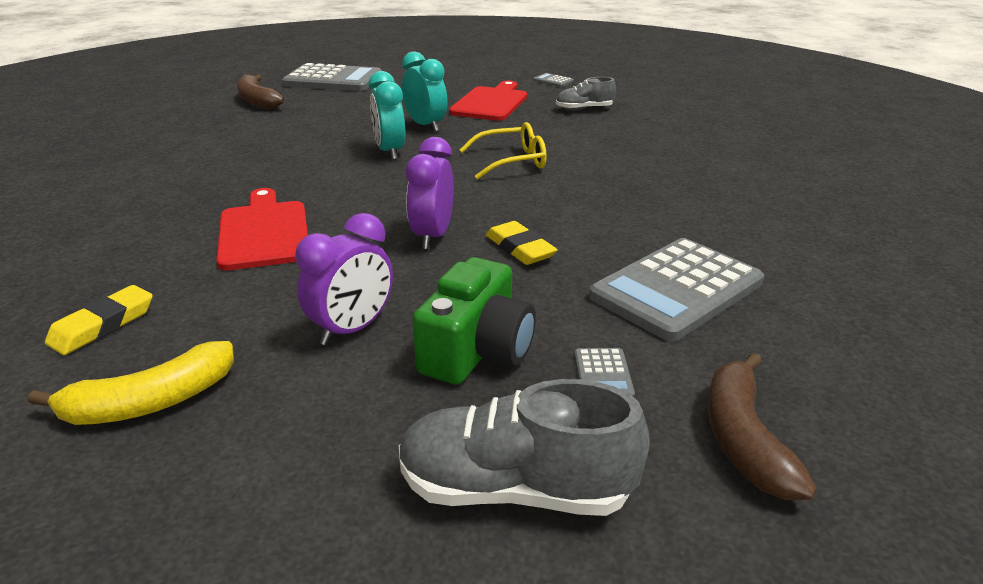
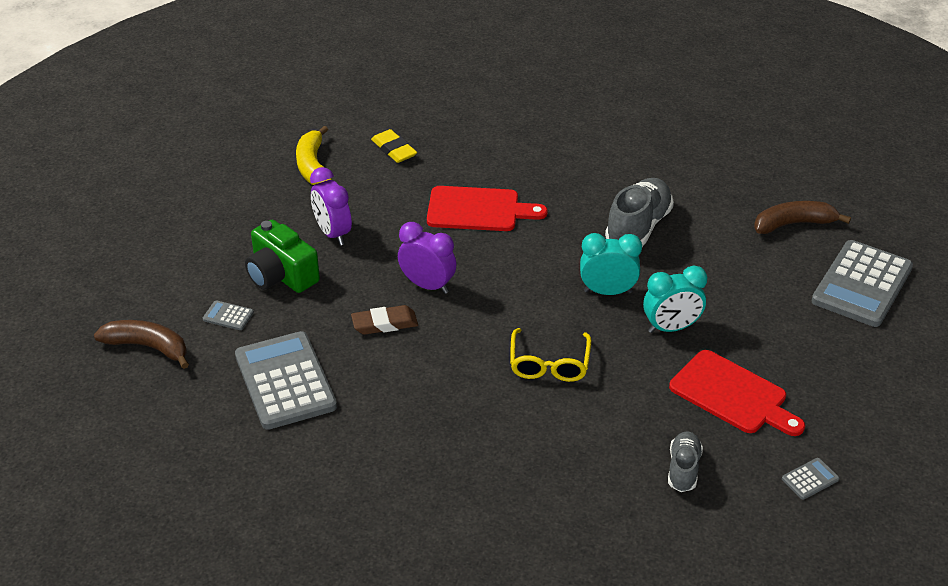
camera: 110 degrees right, 10 degrees up
grey shoe [399,379,650,516] -> grey shoe moved to [605,178,674,247]
yellow eraser [486,221,558,265] -> brown eraser [351,305,418,335]

